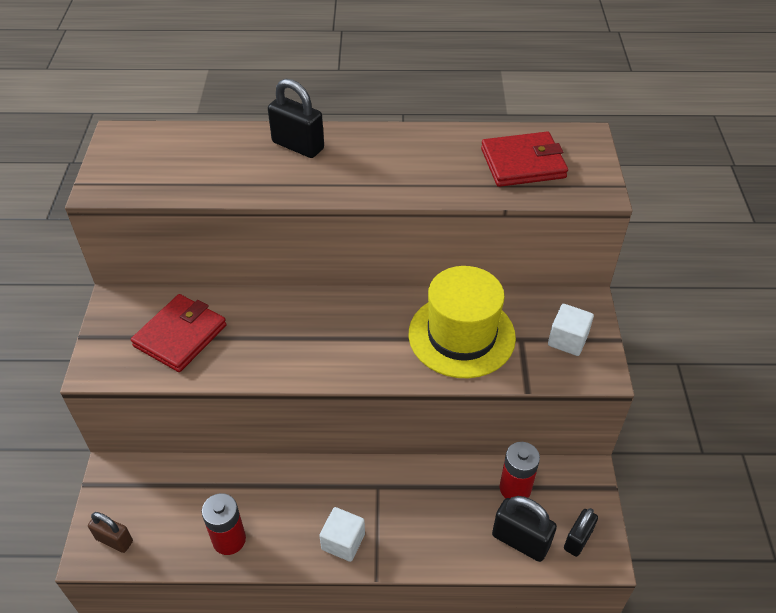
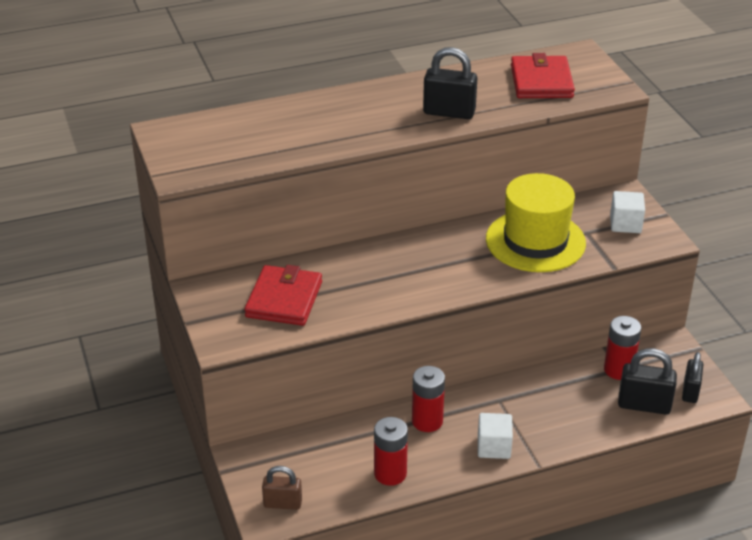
camera: 20 degrees left, 10 degrees down
black padlock [268,79,324,158] -> black padlock moved to [423,47,477,119]
red wallet [481,132,568,187] -> red wallet turned 60 degrees counterclockwise [511,53,575,98]
none -> red battery [412,366,445,432]

